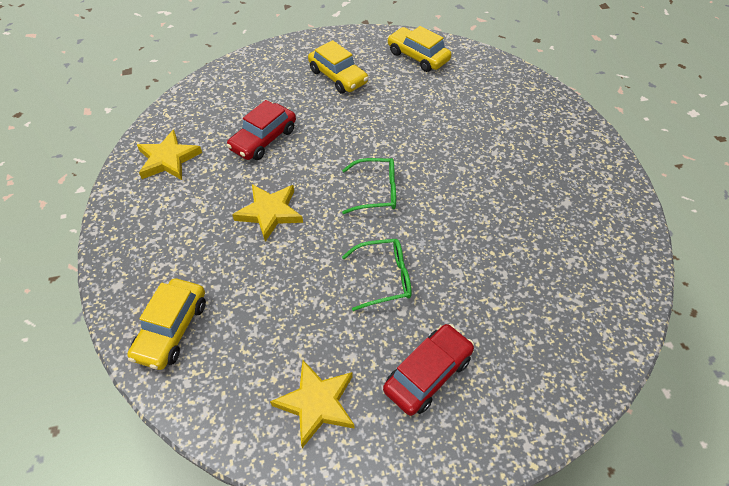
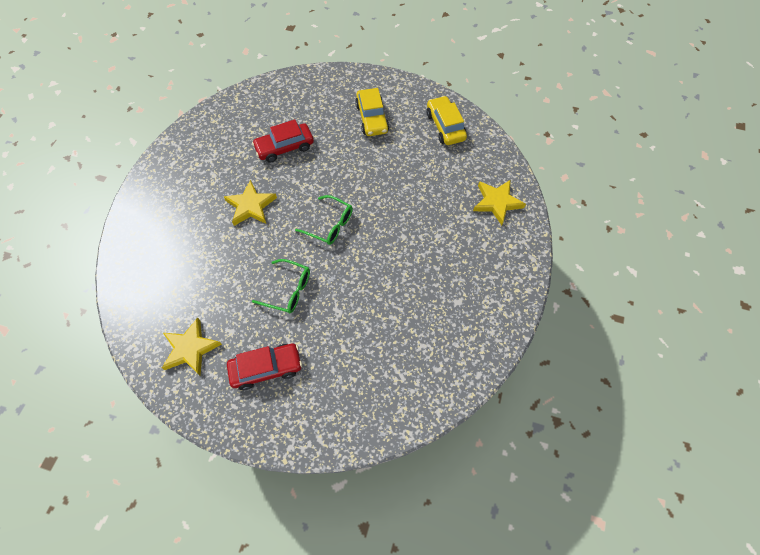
camera: 30 degrees right, 10 degrees up
yellow car [127,279,206,370] -> none
yellow star [137,130,202,180] -> yellow star moved to [473,180,526,225]

